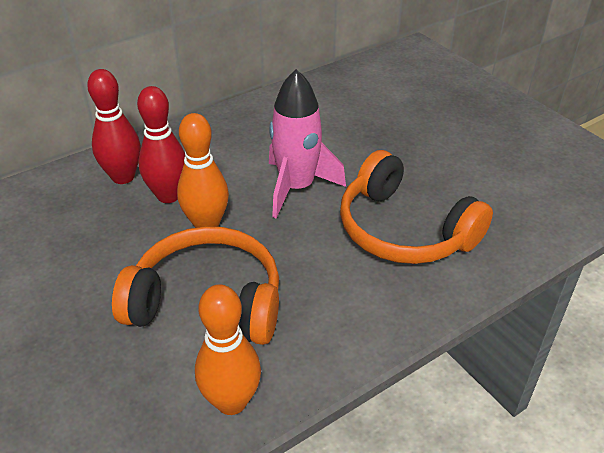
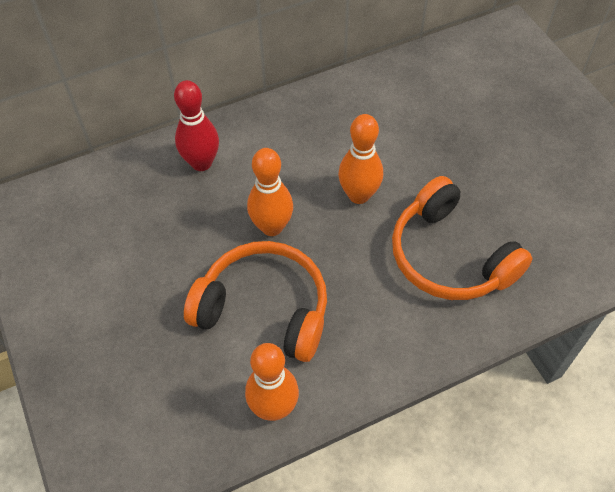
camera: 10 degrees right, 15 degrees up
red bowling pin [137,86,185,203] -> none
pink rocket [269,69,346,218] -> orange bowling pin [338,114,383,204]

